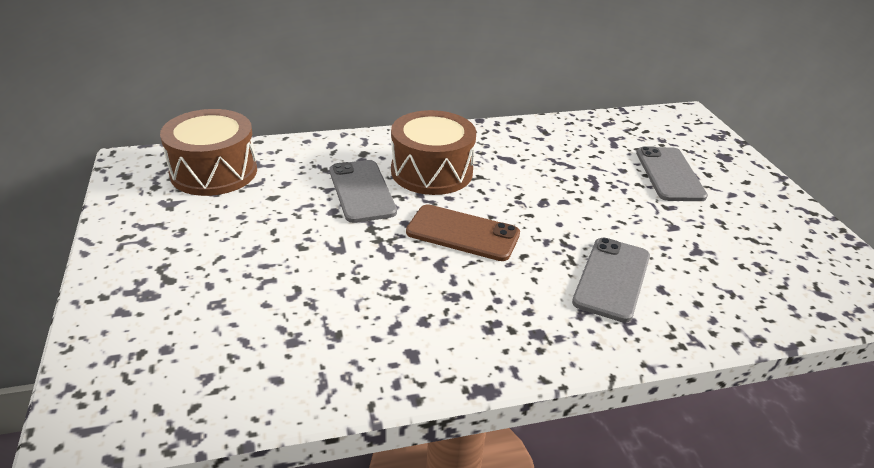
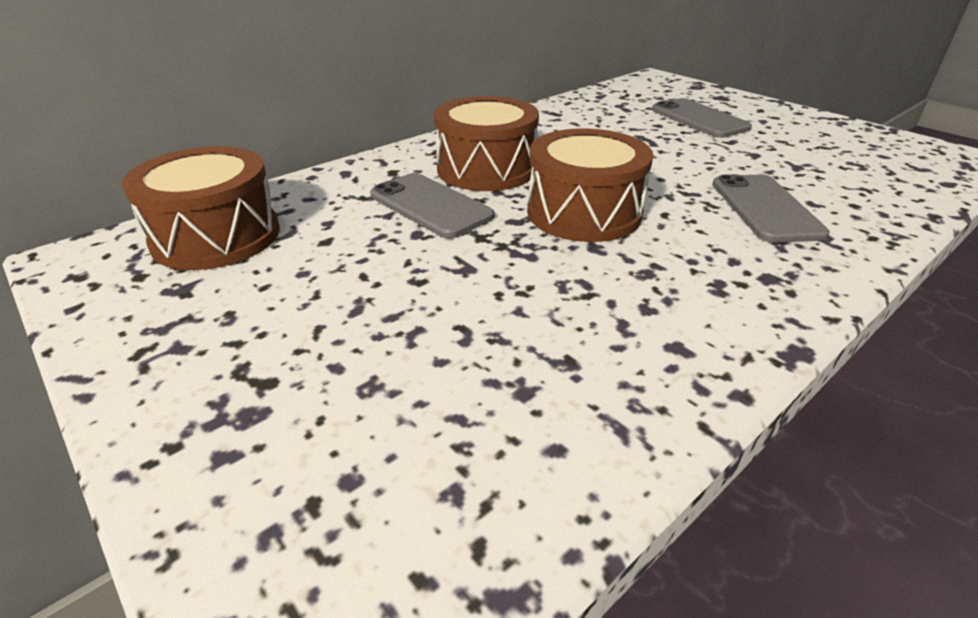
camera: 25 degrees left, 0 degrees up
brown phone [406,204,520,261] -> brown drum [527,128,653,242]

